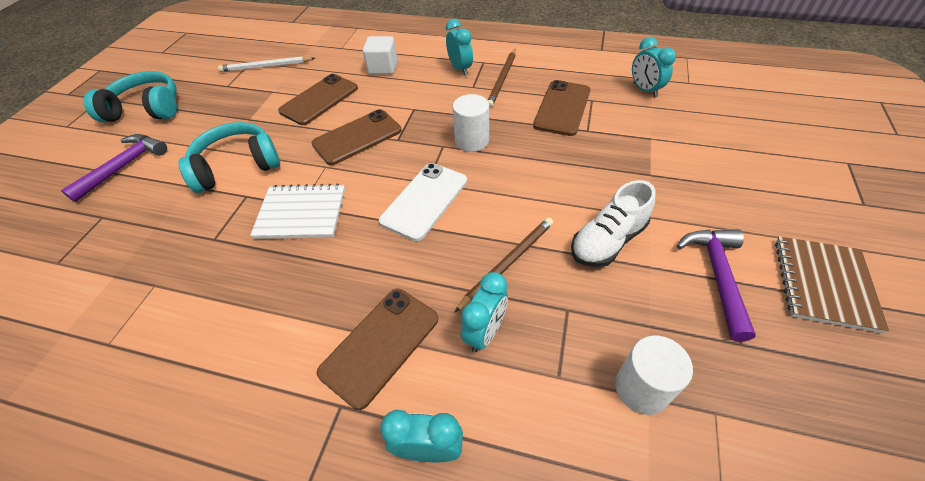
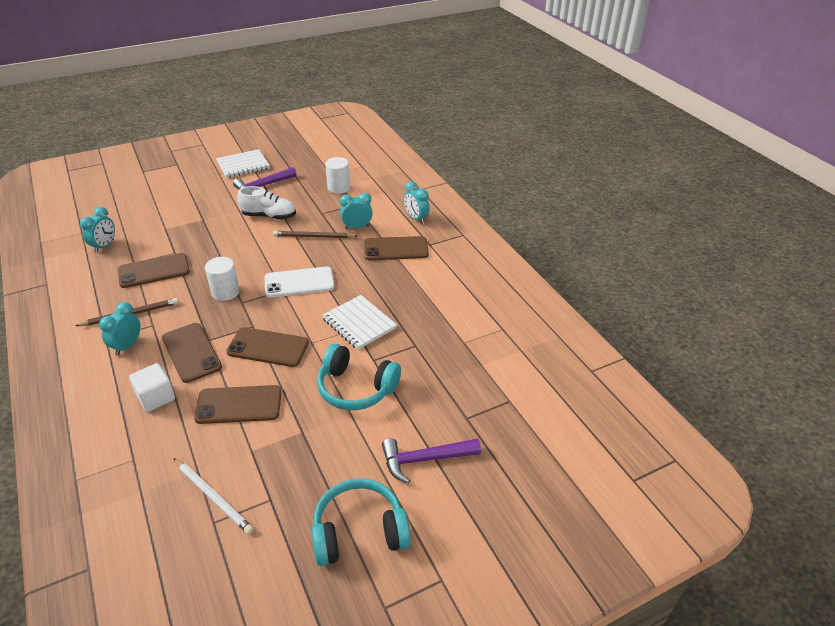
camera: 135 degrees left, 10 degrees down
turquoise headphones [84,71,177,122] -> turquoise headphones turned 120 degrees clockwise [312,478,411,566]
brown notebook [775,236,889,333] -> white notebook [216,149,270,178]
none -> brown phone [162,323,222,383]

